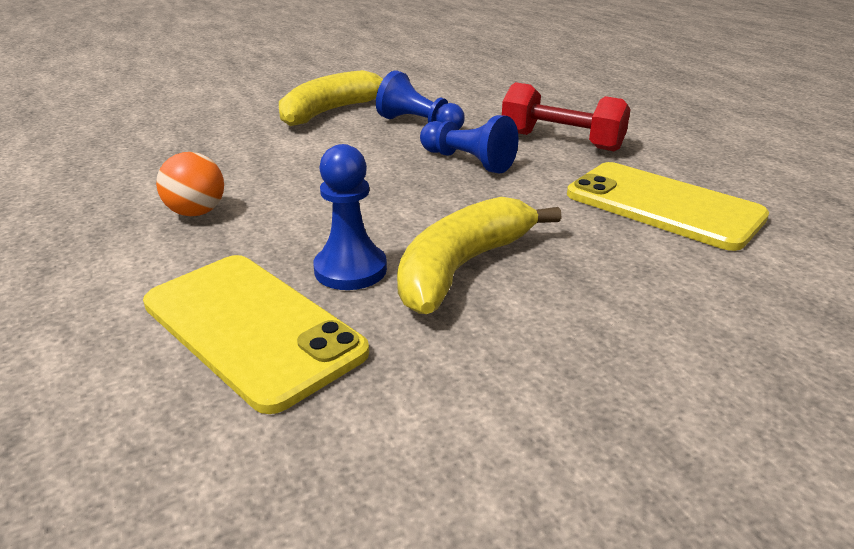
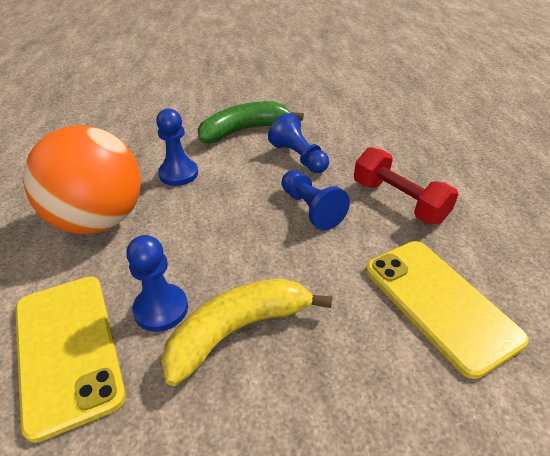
camera: 20 degrees right, 10 degrees up
orange ball [156,152,224,216] -> orange ball [23,125,141,234], size x2.28
yellow banana [279,70,383,126] -> green banana [198,101,304,143]
none -> blue pawn [156,108,198,186]

